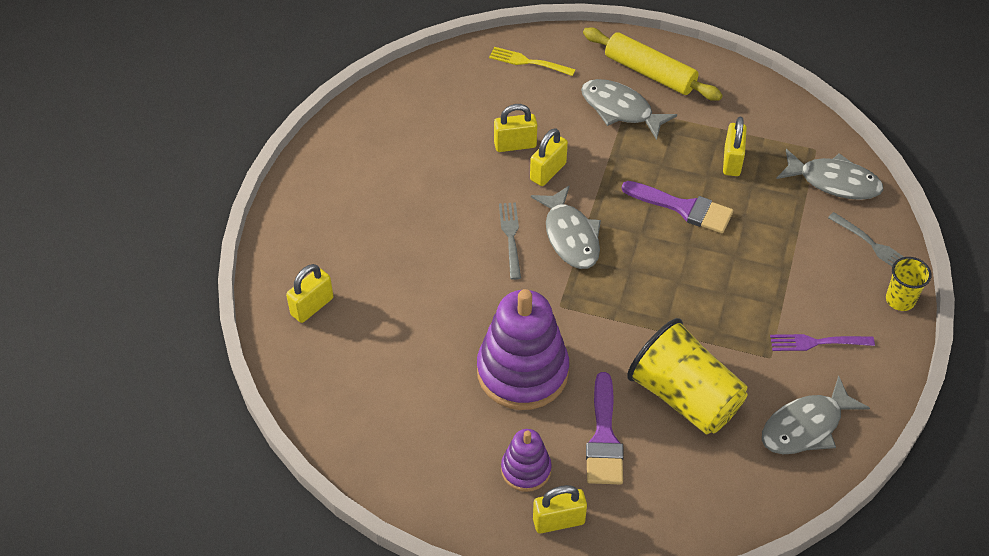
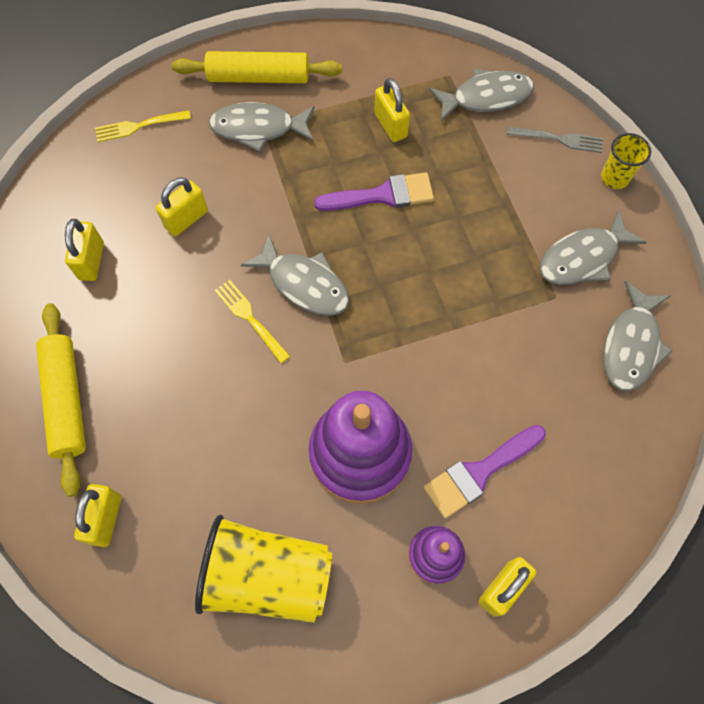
camera: 35 degrees left, 15 degrees up
grey fork [499,202,521,280] -> yellow fork [214,280,290,363]
yellow padlock [530,128,568,186] -> yellow padlock moved to [65,219,104,281]
purple brush [586,372,624,484] -> purple brush turned 90 degrees clockwise [423,425,546,519]
yellow cup [627,318,748,435] -> yellow cup moved to [195,515,332,623]
purple fork [770,334,875,351] -> grey fish [539,210,647,285]
none -> yellow rolling pin [36,303,86,497]

